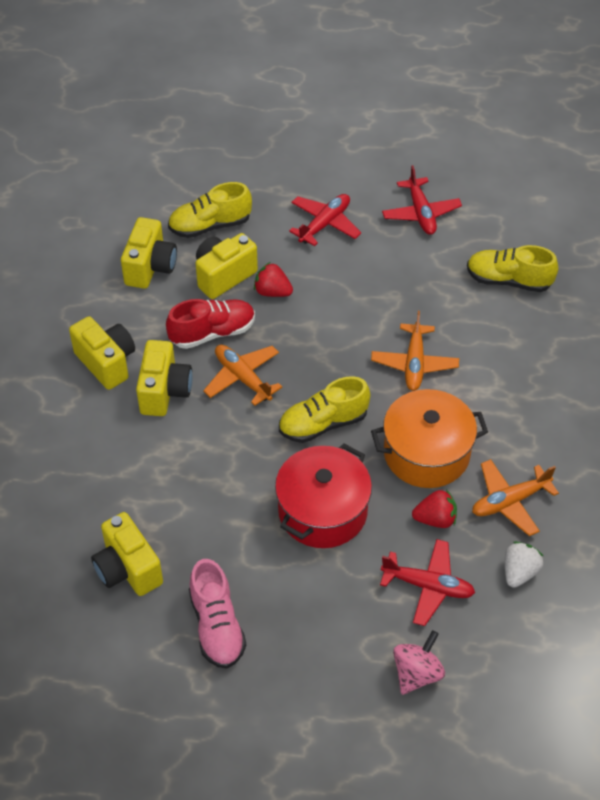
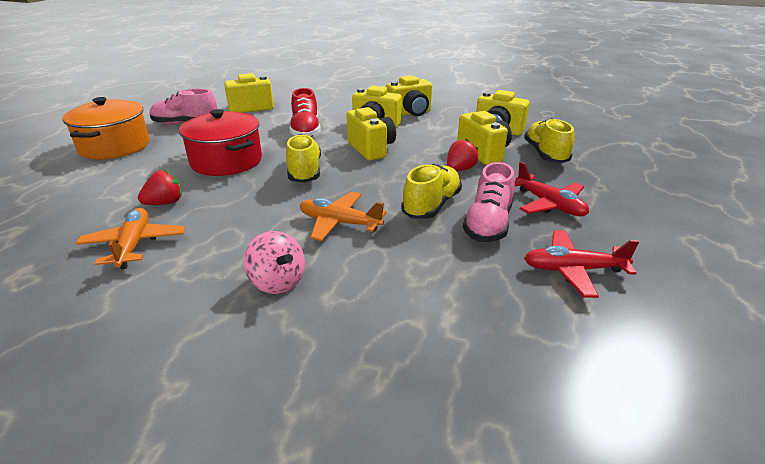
camera: 105 degrees right, 20 degrees down
red shoe [166,299,255,349] -> red shoe moved to [290,88,321,137]
orange plane [203,345,282,406] -> yellow camera [346,107,396,161]
orange pot [371,389,488,488] -> orange pot moved to [63,97,150,160]
red plane [380,539,475,626] -> none
pink spinning top [393,630,445,695] -> pink spinning top moved to [244,231,305,294]
red strawberry [412,489,457,528] -> red strawberry turned 135 degrees counterclockwise [138,170,182,205]
yellow shoe [467,245,558,292] -> yellow shoe moved to [401,164,462,219]
white strawberry [505,541,543,588] -> none
none -> pink shoe [463,162,515,242]

